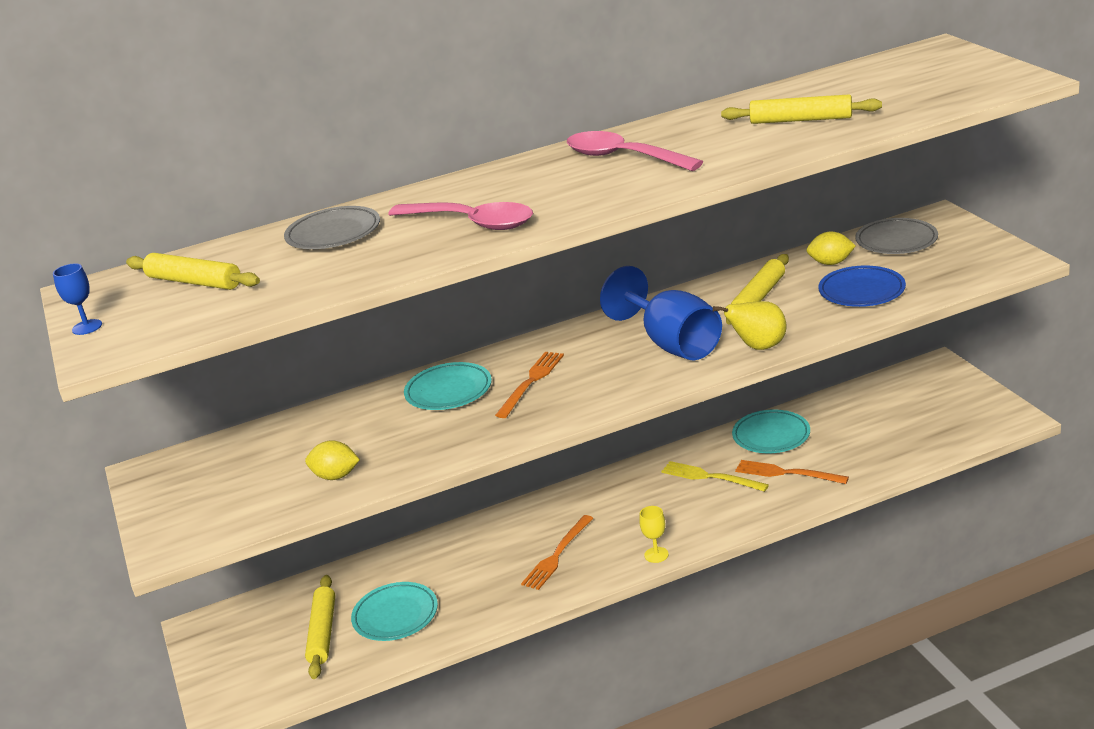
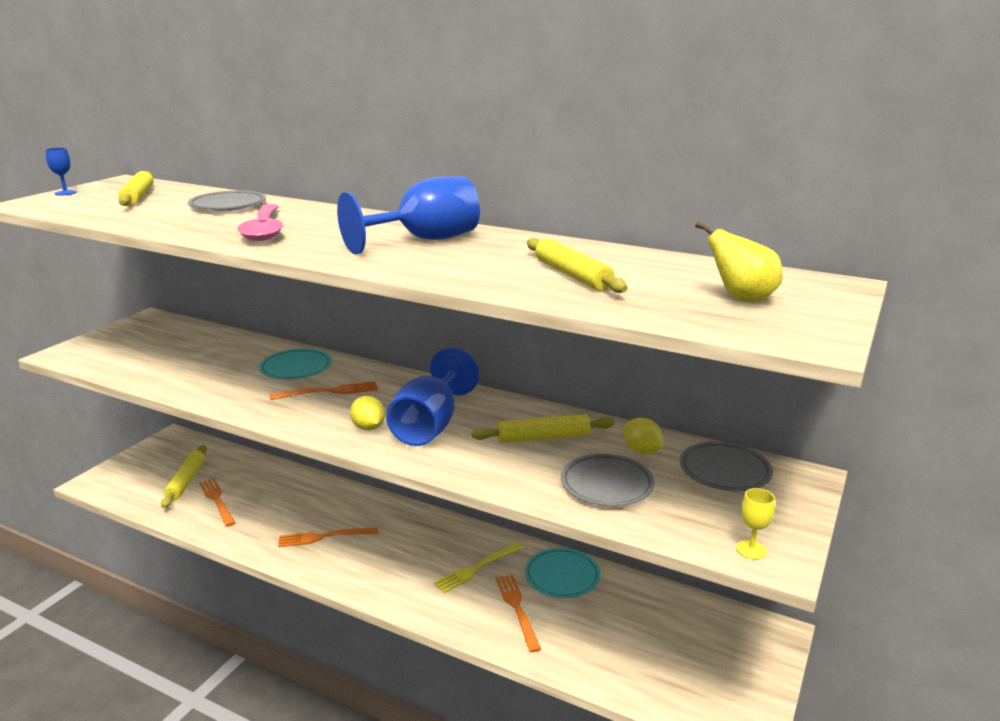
camera: 45 degrees right, 5 degrees down
yellow lemon [305,440,360,480] -> yellow lemon moved to [350,396,385,431]
yellow rolling pin [305,575,335,679] -> yellow rolling pin turned 45 degrees counterclockwise [161,445,207,508]
turquoise plate [351,582,438,641] -> orange fork [199,478,235,527]
pink spoon [567,131,703,171] -> blue goblet [337,176,480,254]
yellow goblet [639,506,669,563] -> yellow goblet moved to [736,488,775,559]
yellow fork [661,461,769,492] -> yellow fork turned 120 degrees counterclockwise [434,542,524,593]
yellow pear [713,301,787,350] -> yellow pear moved to [695,222,783,303]
blue plate [819,265,906,307] -> grey plate [561,454,655,506]

